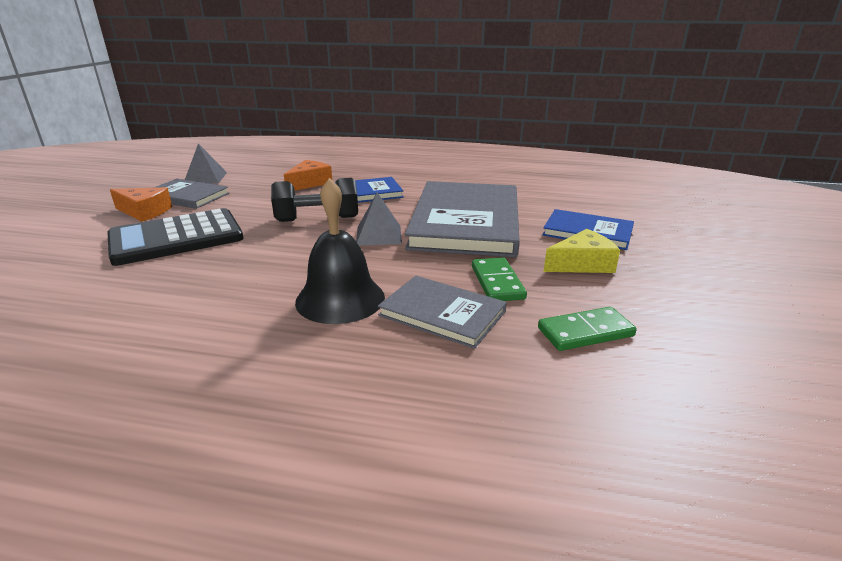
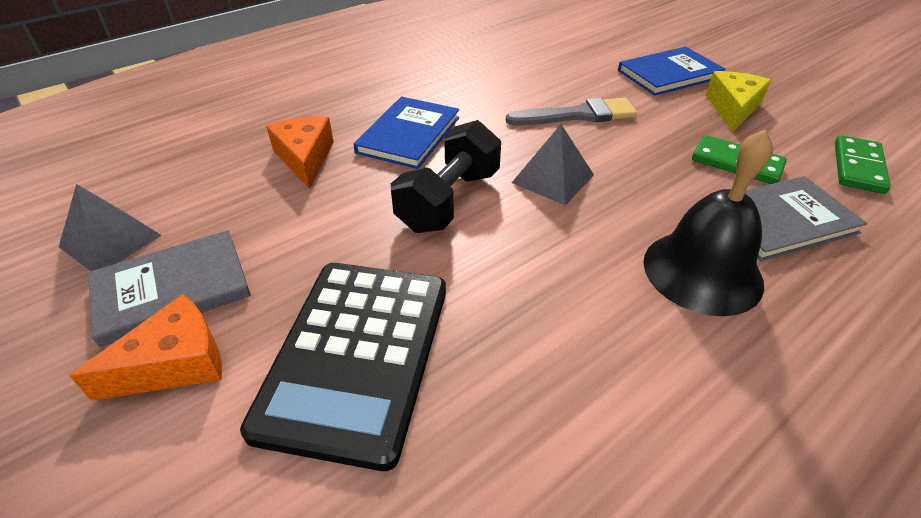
camera: 50 degrees left, 15 degrees up
grey book [405,181,520,257] -> grey brush [506,98,637,126]

